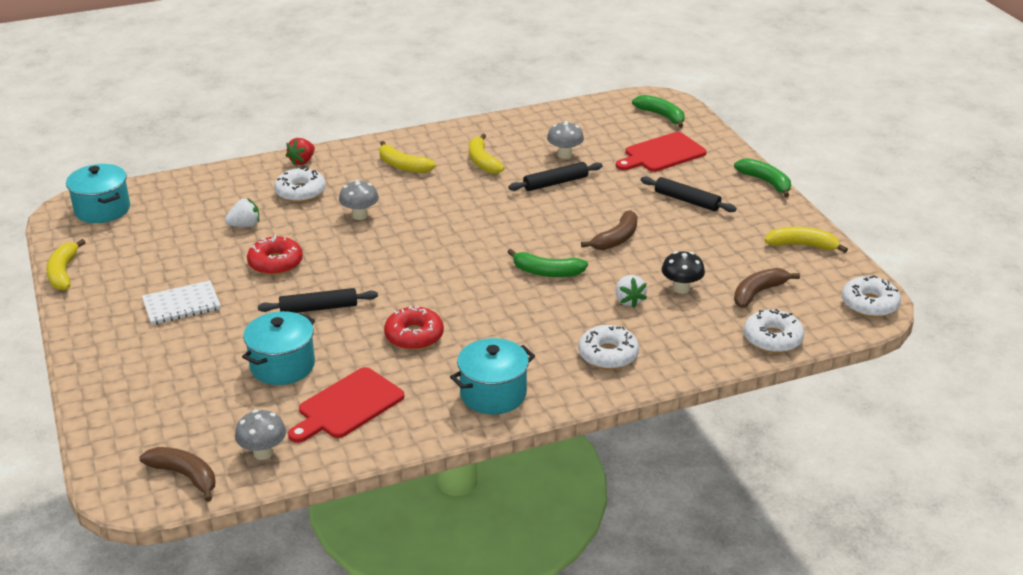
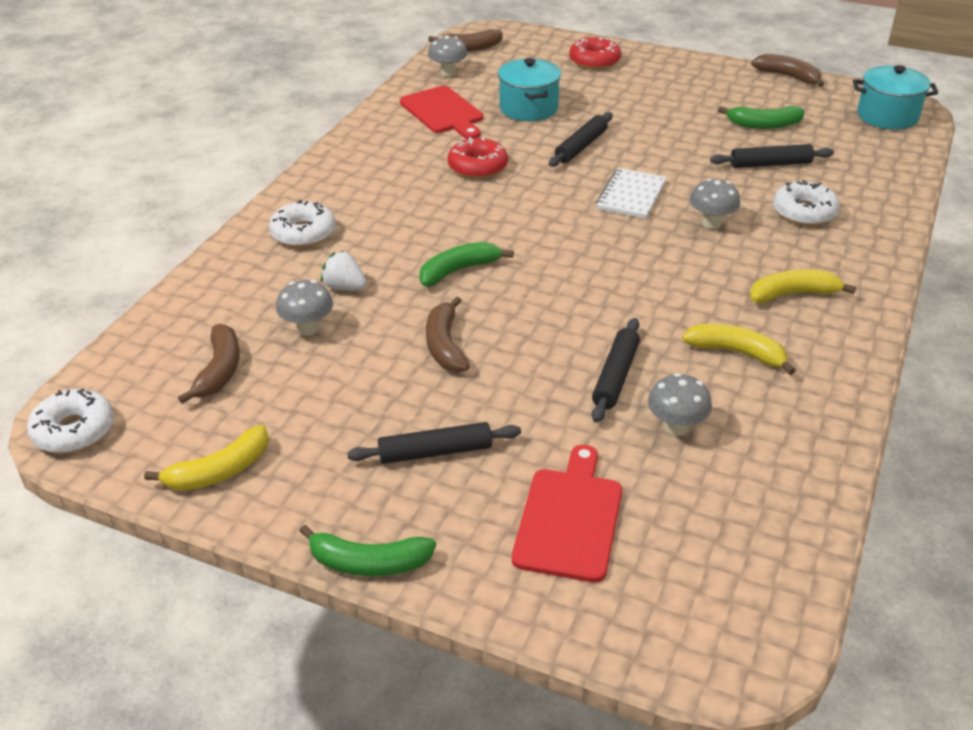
camera: 135 degrees right, 5 degrees up
yellow banana [46,239,86,290] -> brown banana [751,54,824,87]
white notebook [142,280,221,325] -> white notebook moved to [596,168,667,219]
white strawberry [225,198,259,227] -> black rolling pin [710,144,834,168]
red donut [247,235,303,275] -> red donut moved to [569,37,621,70]
red strawberry [286,138,315,166] -> none
red cutting board [288,367,404,443] -> red cutting board turned 150 degrees clockwise [400,86,483,139]
turquoise pot [450,338,535,415] -> none
green banana [632,95,685,128] -> green banana moved to [718,106,804,129]
black mushroom [662,251,705,294] -> grey mushroom [276,280,333,336]
white donut [744,309,804,353] -> none

